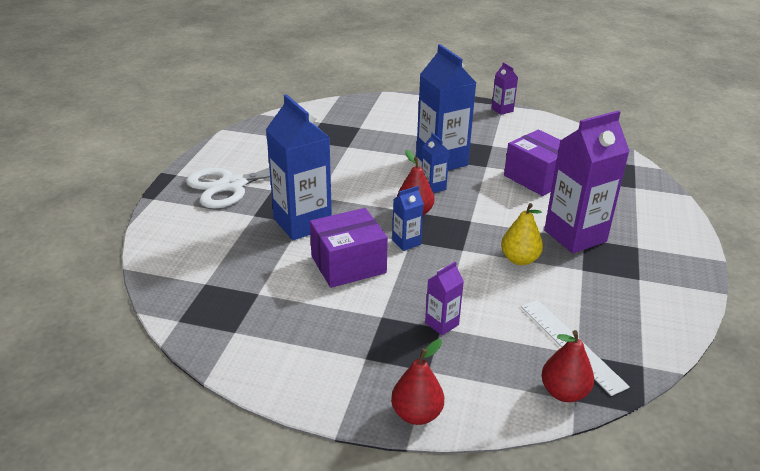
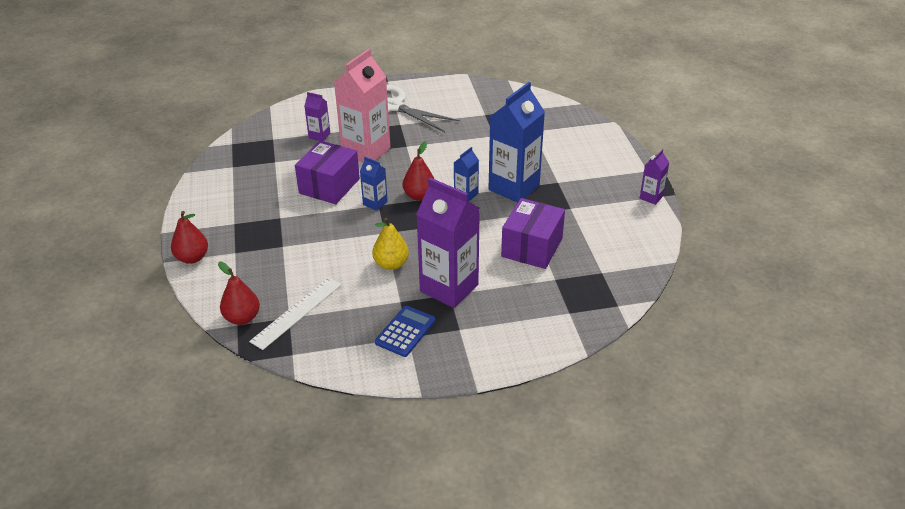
camera: 65 degrees right, 5 degrees up
blue carton [266,94,332,240] -> pink carton [334,49,391,162]
purple box [310,208,388,288] -> purple box turned 75 degrees clockwise [295,141,360,204]
purple carton [425,261,464,335] -> purple carton moved to [304,92,330,141]
none -> blue calculator [375,306,436,357]

